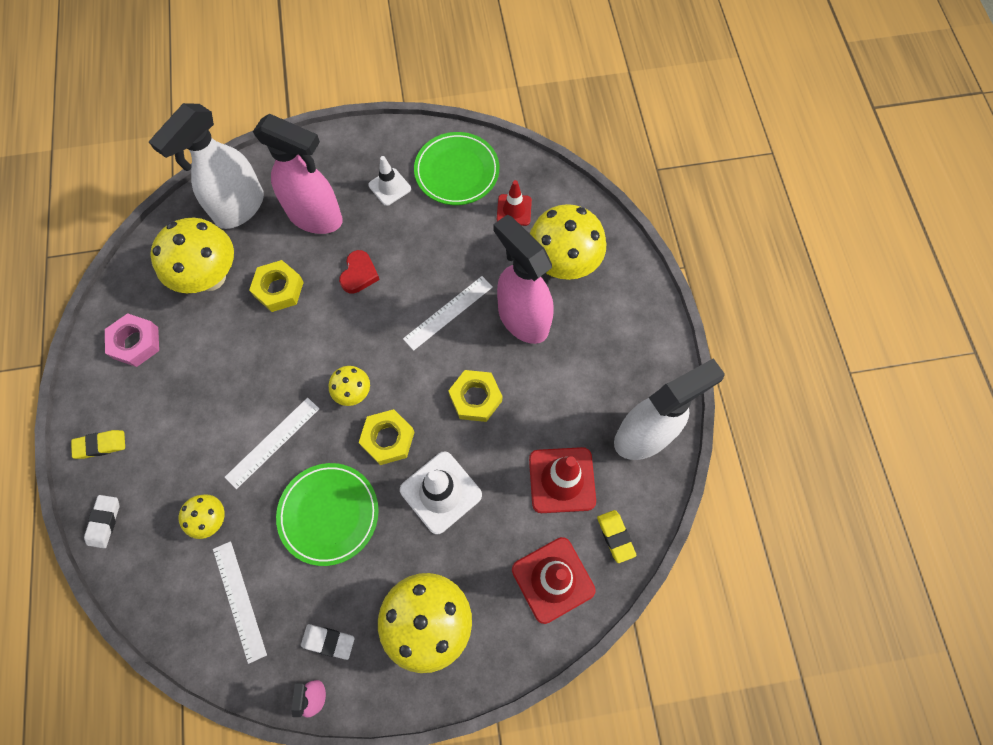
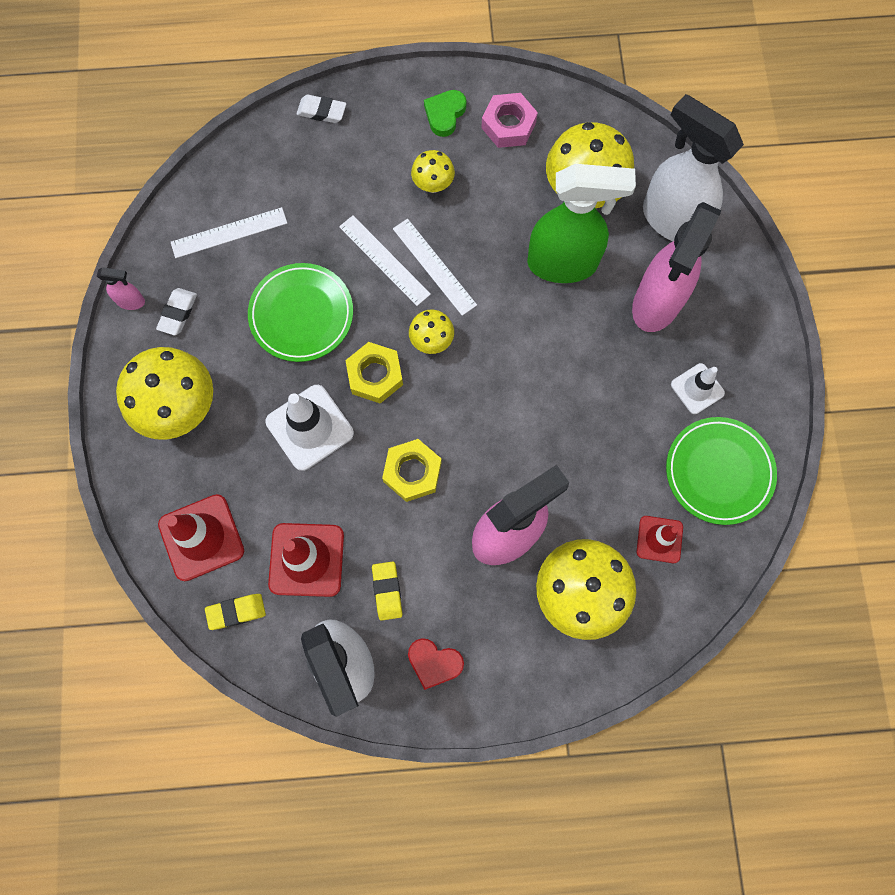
camera: 95 degrees right, 5 degrees up
yellow eraser [71,430,125,459] -> yellow eraser moved to [372,561,402,621]
yellow mushroom [179,494,224,539] -> yellow mushroom moved to [411,150,455,193]
yellow nut [249,260,304,312] -> green spray bottle [527,164,636,283]
red heart [339,250,380,294] -> red heart moved to [408,638,464,690]
white ruler [403,276,493,351] -> white ruler moved to [393,219,477,316]
none -> green heart [424,90,466,137]

